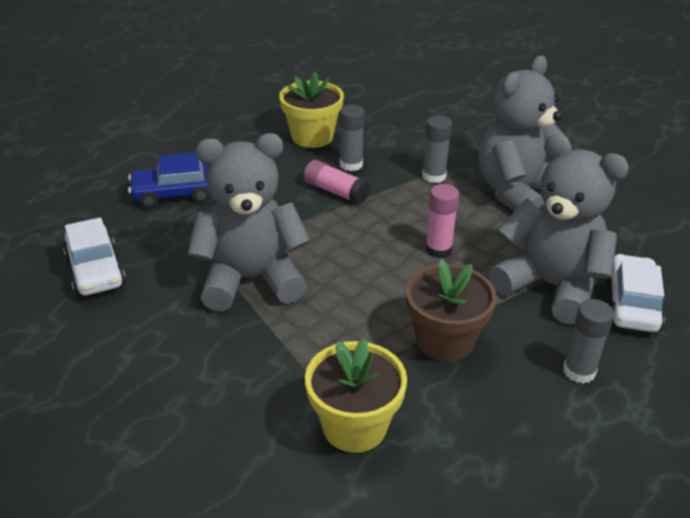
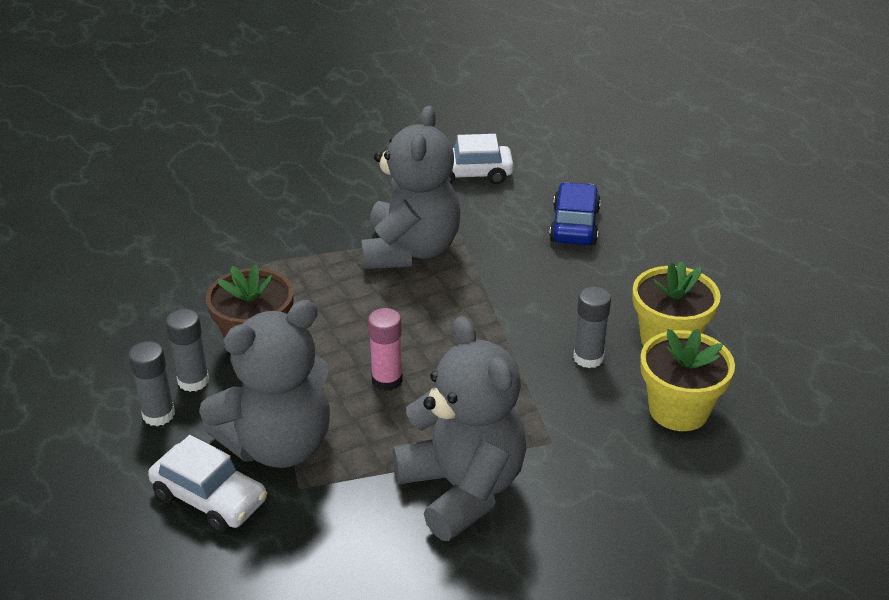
camera: 110 degrees right, 0 degrees up
pink glue stick [304,160,370,204] -> none
yellow flower pot [305,338,407,453] -> yellow flower pot moved to [640,329,735,431]
grey glue stick [422,116,452,183] -> grey glue stick moved to [166,309,209,392]

